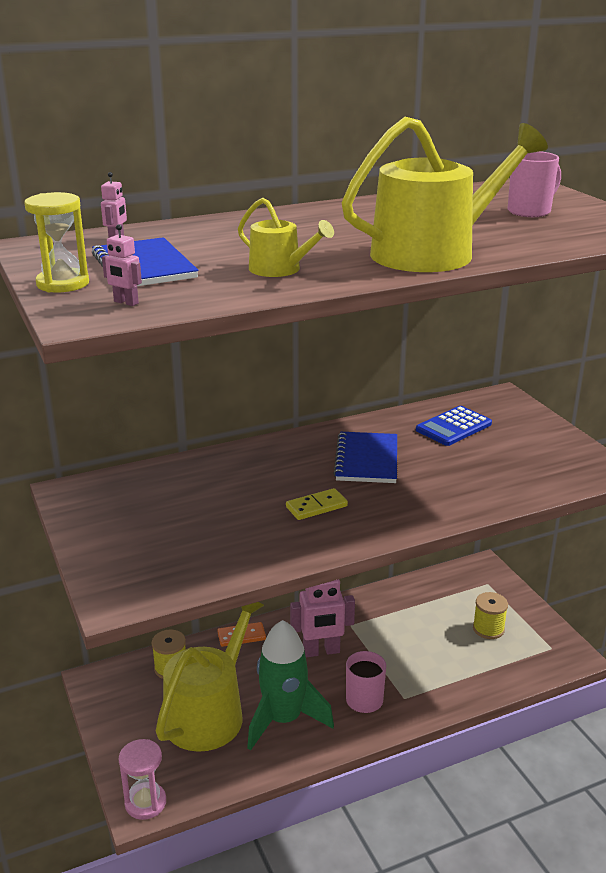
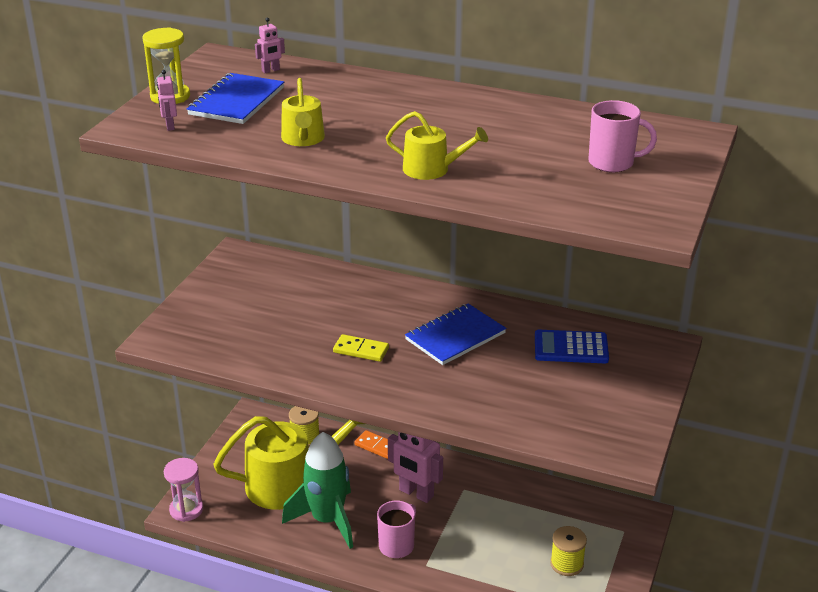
camera: 45 degrees right, 5 degrees up
yellow watering can [341,117,548,272] -> yellow watering can [386,111,488,180], size x0.49

